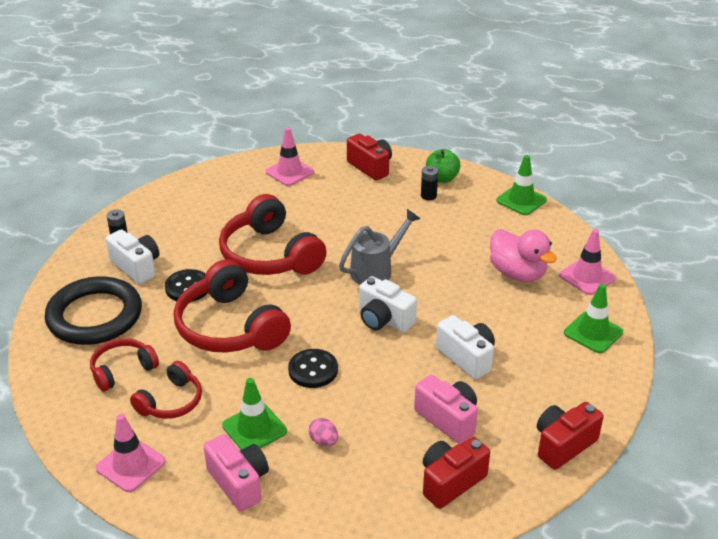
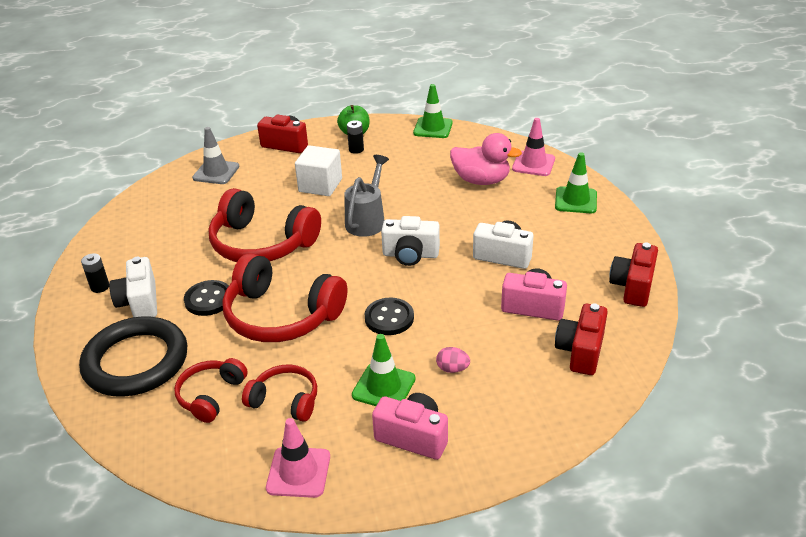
camera: 30 degrees left, 0 degrees up
white camera [106,229,159,284] -> white camera turned 120 degrees counterclockwise [109,257,157,317]
red headphones [130,361,202,419] -> red headphones turned 75 degrees counterclockwise [242,364,317,422]
pink traffic cone [266,128,314,186] -> grey traffic cone [192,127,239,184]
none -> white cube [295,145,342,196]

